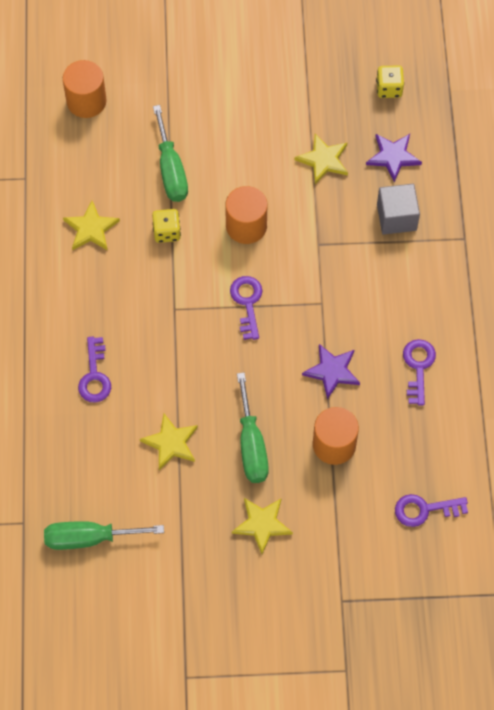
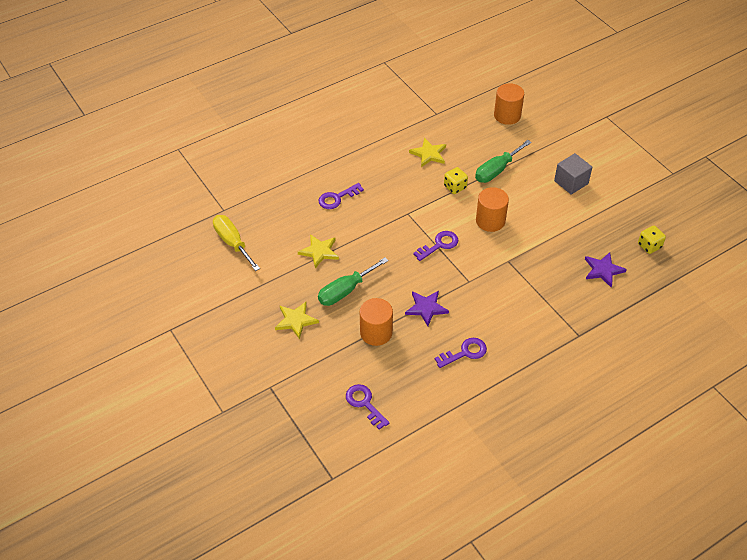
camera: 60 degrees right, 15 degrees down
green screwdriver [44,521,164,550] -> yellow screwdriver [213,215,260,271]
yellow star [295,134,348,184] -> none
grey cube [377,184,420,235] -> grey cube moved to [554,153,592,195]

